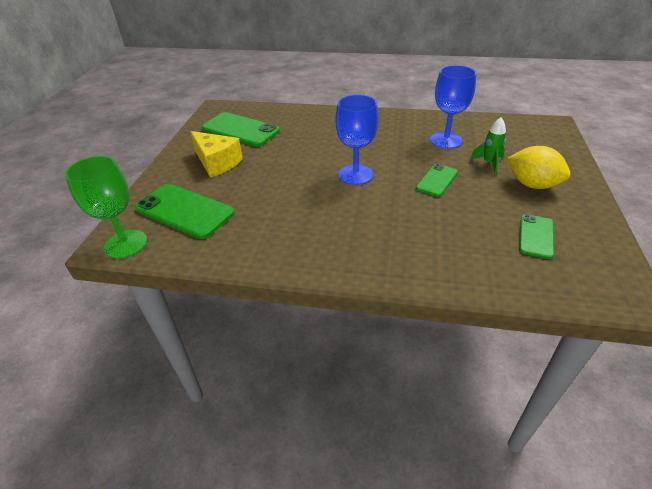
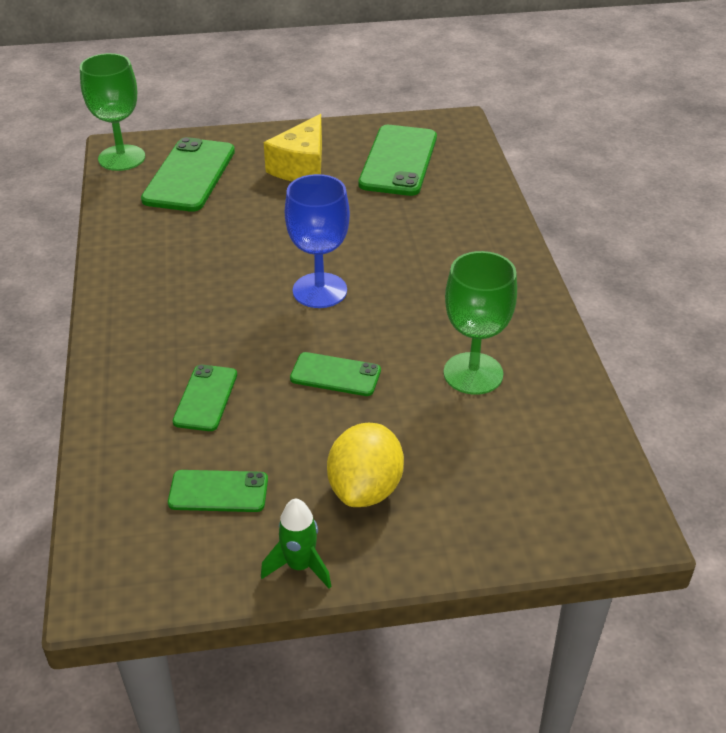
camera: 70 degrees right, 0 degrees up
blue goblet [430,65,477,149] -> green goblet [443,251,517,395]
green rocket [470,117,506,174] -> green rocket moved to [261,498,332,589]
none -> green phone [173,365,237,431]

